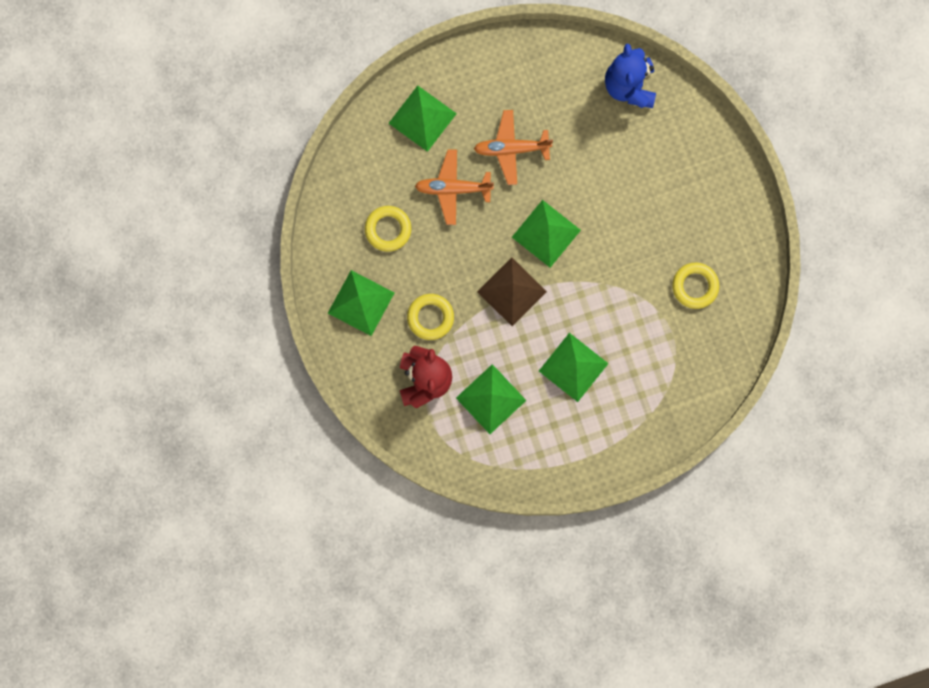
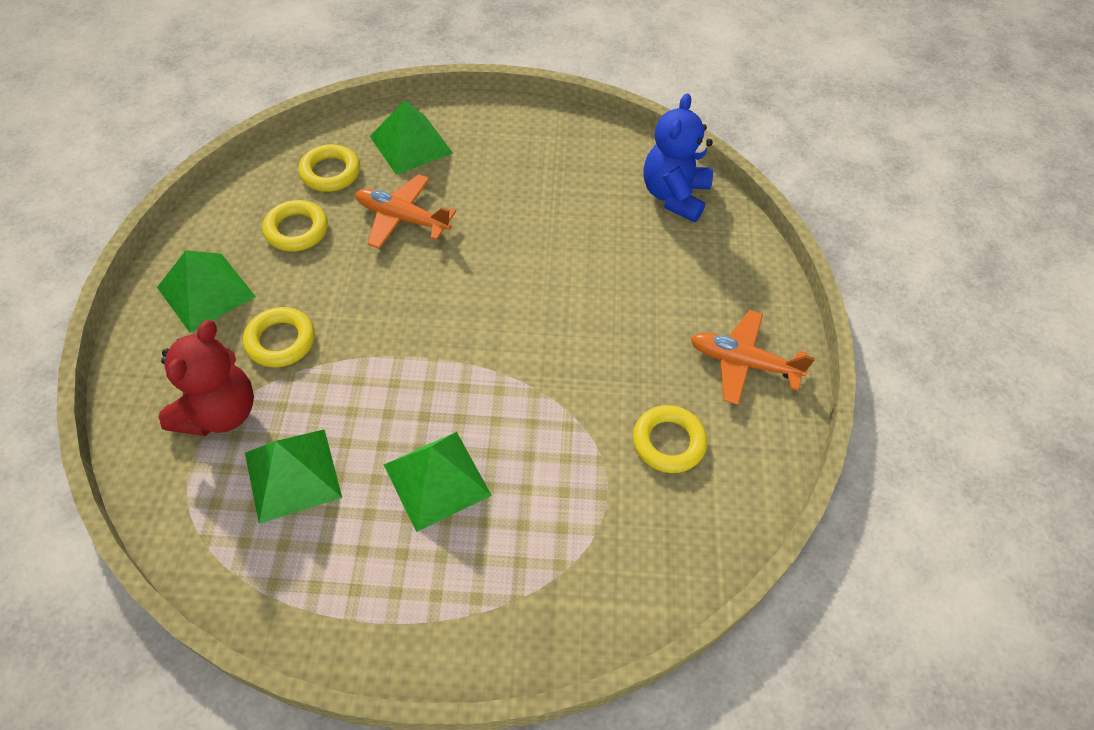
camera: 20 degrees right, 25 degrees down
orange plane [474,110,553,185] -> orange plane moved to [690,310,815,405]
brown pyramid [477,257,547,326] -> none
green pyramid [512,200,581,268] -> none
none -> yellow ring [298,144,360,192]

